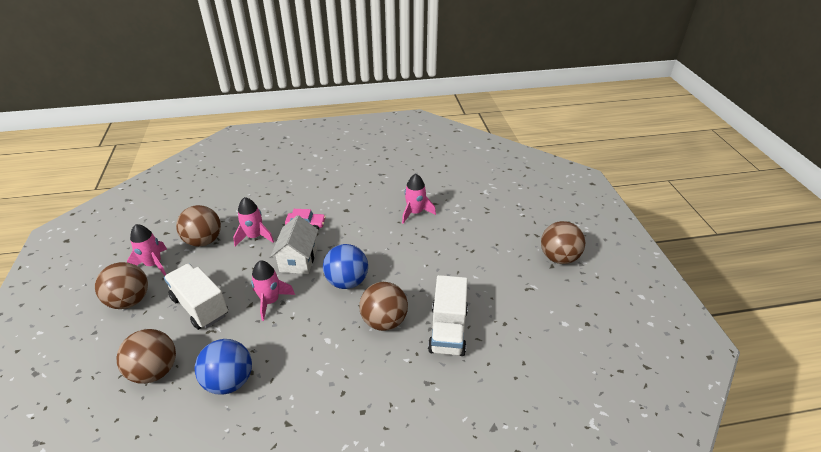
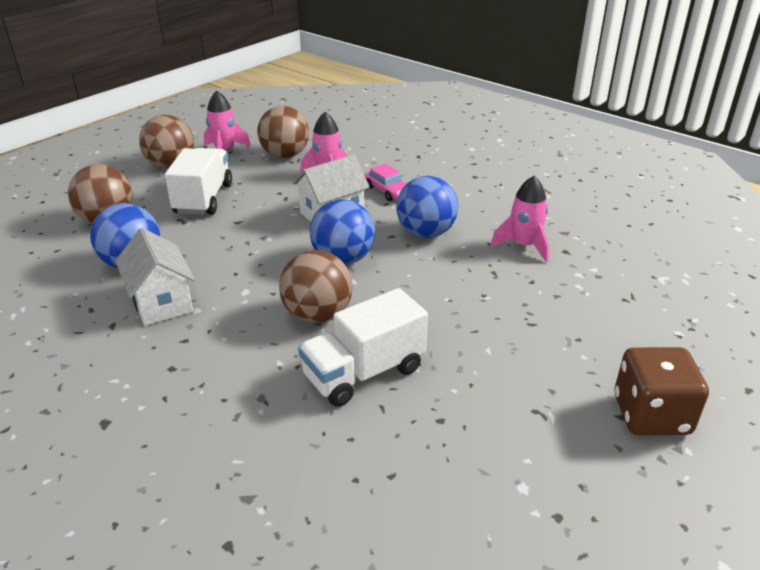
camera: 50 degrees right, 5 degrees down
pink rocket [251,261,295,321] -> none
brown ball [541,221,585,264] -> brown dice [615,347,709,435]
none -> white house [115,228,195,326]
none -> blue ball [396,176,458,238]

